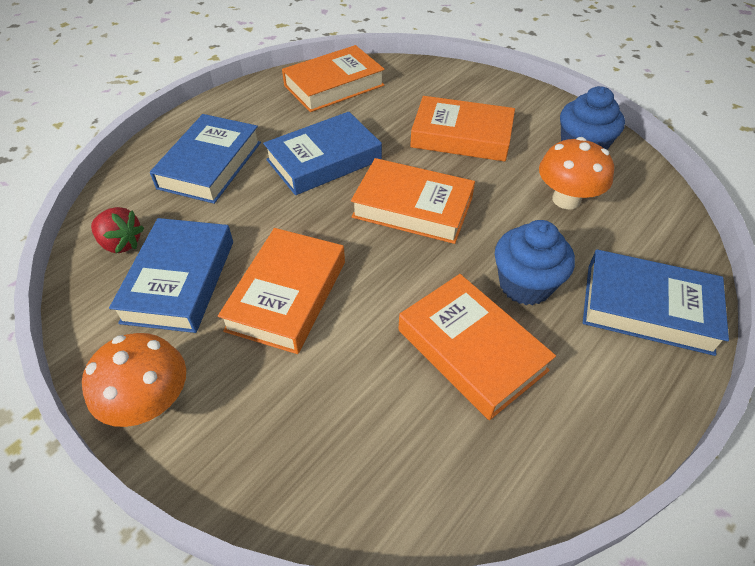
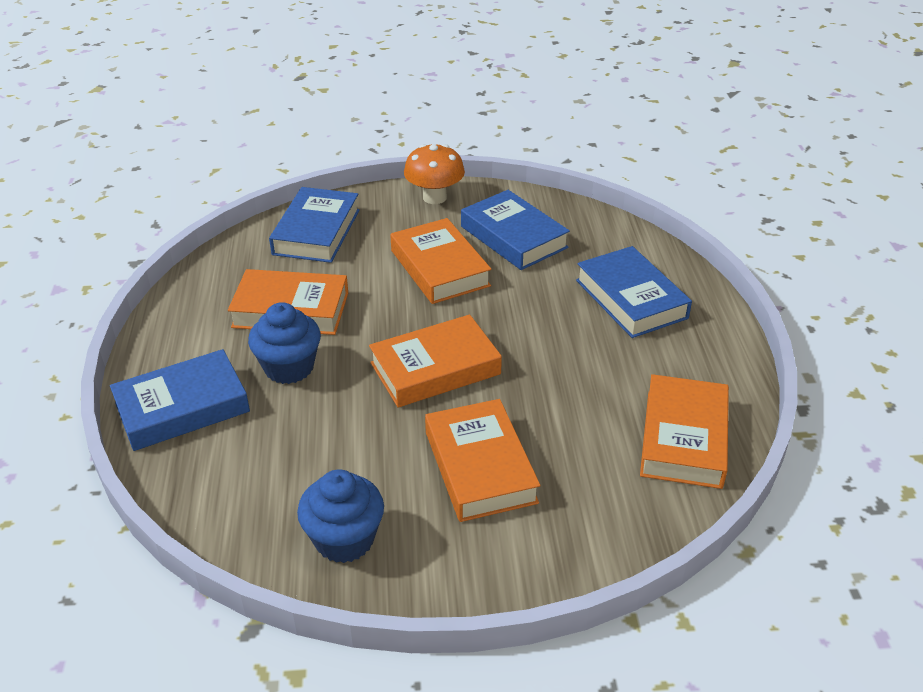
camera: 135 degrees right, 10 degrees down
red strawberry [91,207,144,253] -> none
blue book [263,112,382,195] -> blue book moved to [269,187,360,263]
orange book [410,96,515,162] -> orange book turned 75 degrees counterclockwise [425,399,541,522]
orange mushroom [539,137,614,210] -> none

